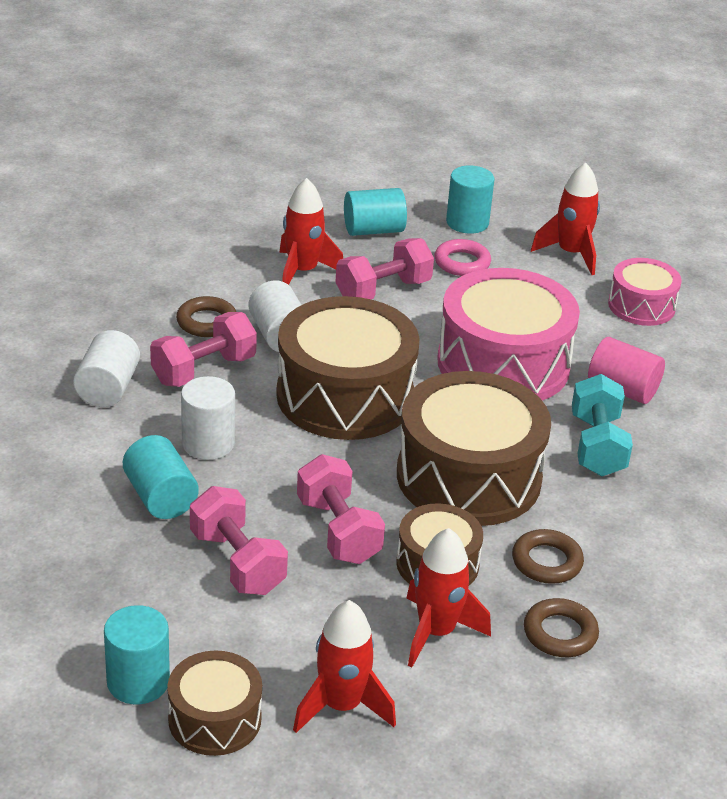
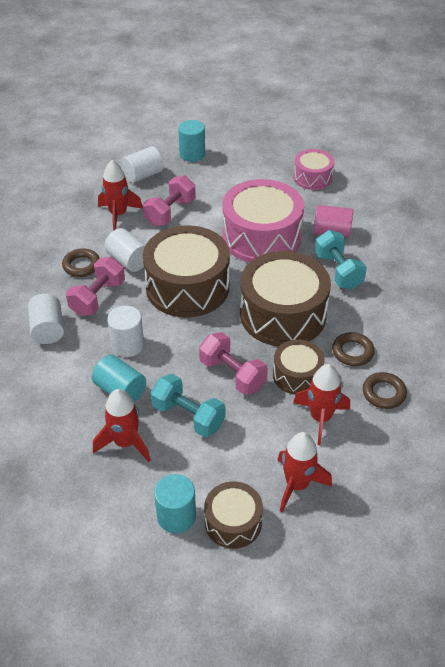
camera: 20 degrees left, 10 degrees up
pink dumbbell [190,486,288,595] -> turquoise dumbbell [151,374,225,437]
turquoise cylinder [344,188,407,236] -> white cylinder [122,146,164,183]
pink ring [434,239,491,276] -> none
red rocket [531,162,600,275] -> red rocket moved to [93,389,151,462]

